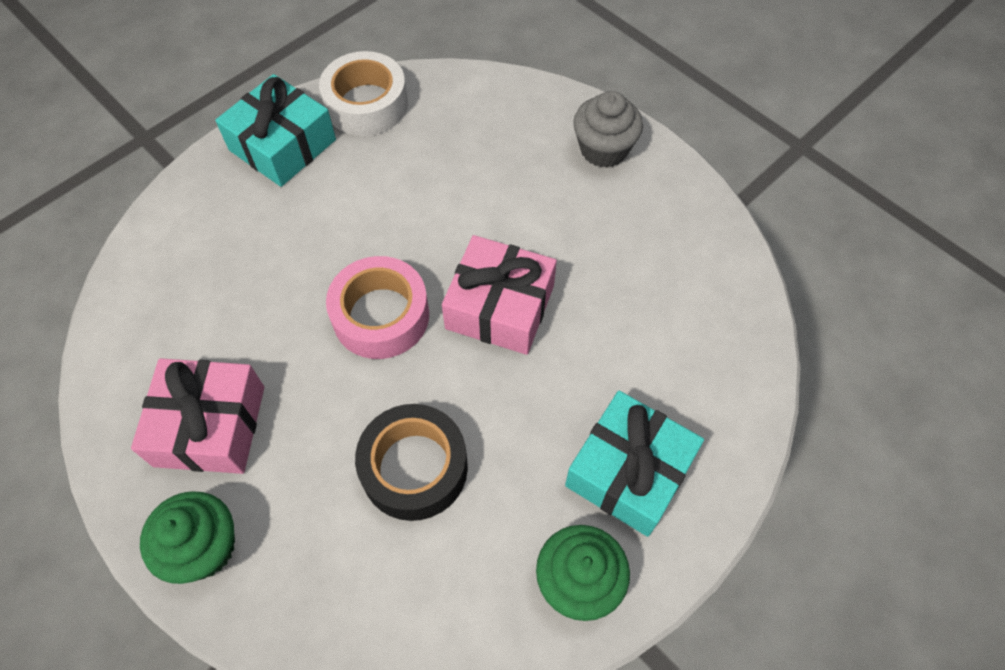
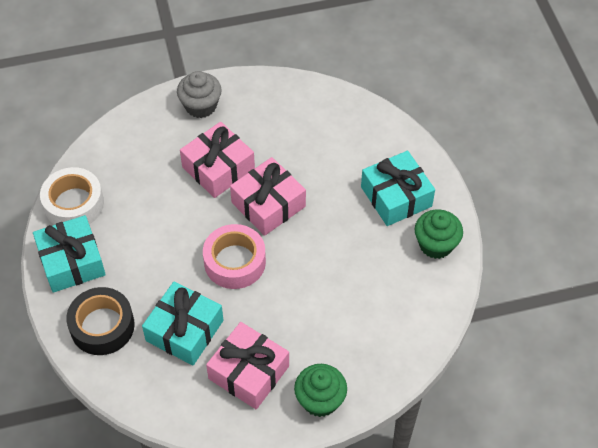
camera: 60 degrees left, 5 degrees down
black tape [355,404,468,521] -> black tape moved to [66,287,135,355]
none -> turquoise gift [142,281,224,365]
none -> pink gift [180,122,255,198]

